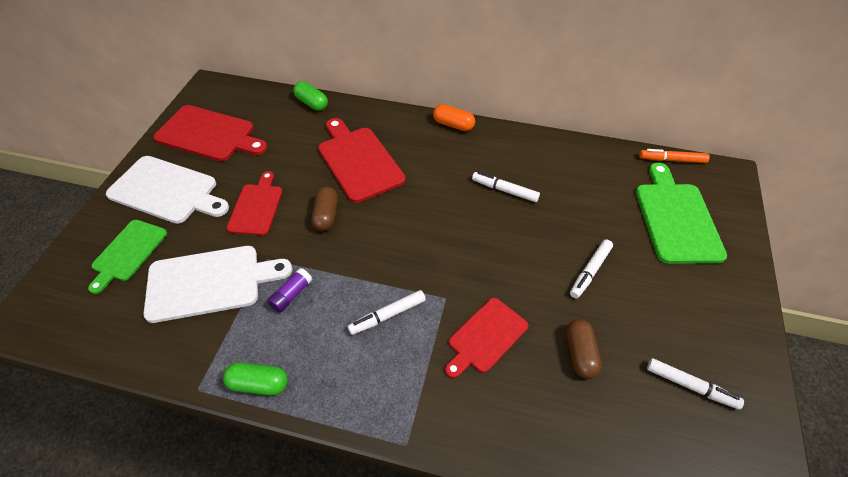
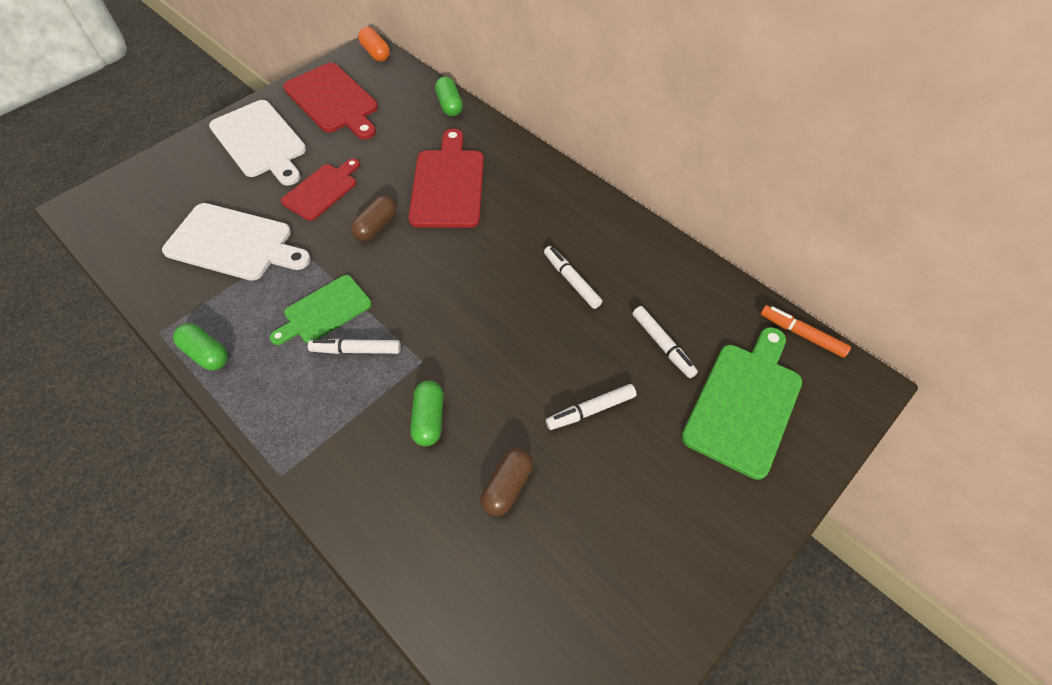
camera: 30 degrees right, 5 degrees up
green cutting board [88,220,167,294] -> green cutting board moved to [270,275,372,345]
purple glue stick [267,268,313,313] -> none
orange capsule [433,104,475,131] -> orange capsule moved to [358,27,390,62]
red cutting board [445,298,528,379] -> green capsule [410,381,443,446]
white marker [647,358,744,410] -> white marker moved to [633,306,698,378]

